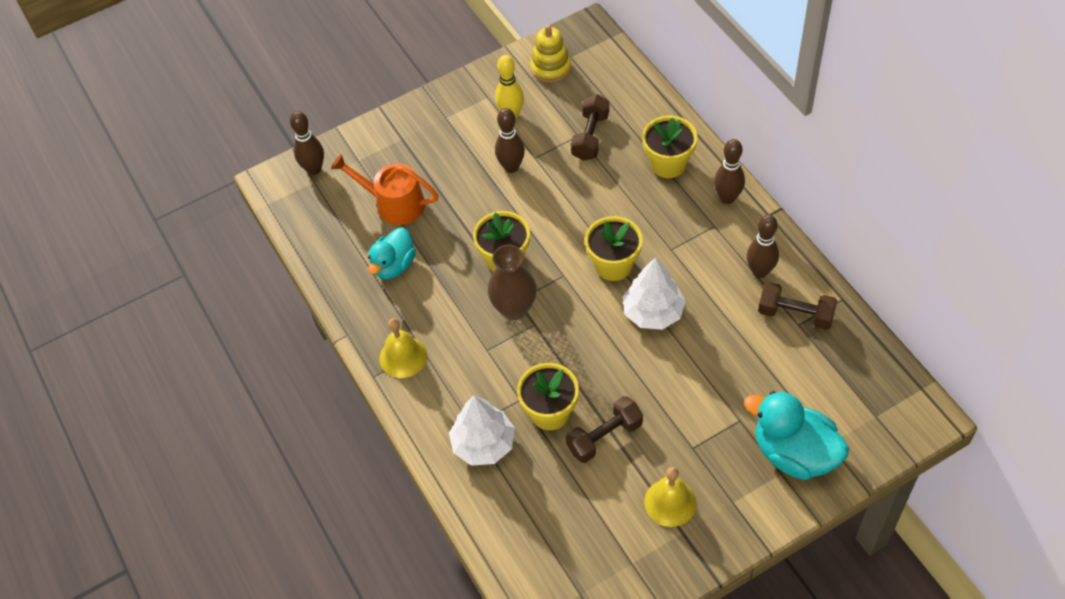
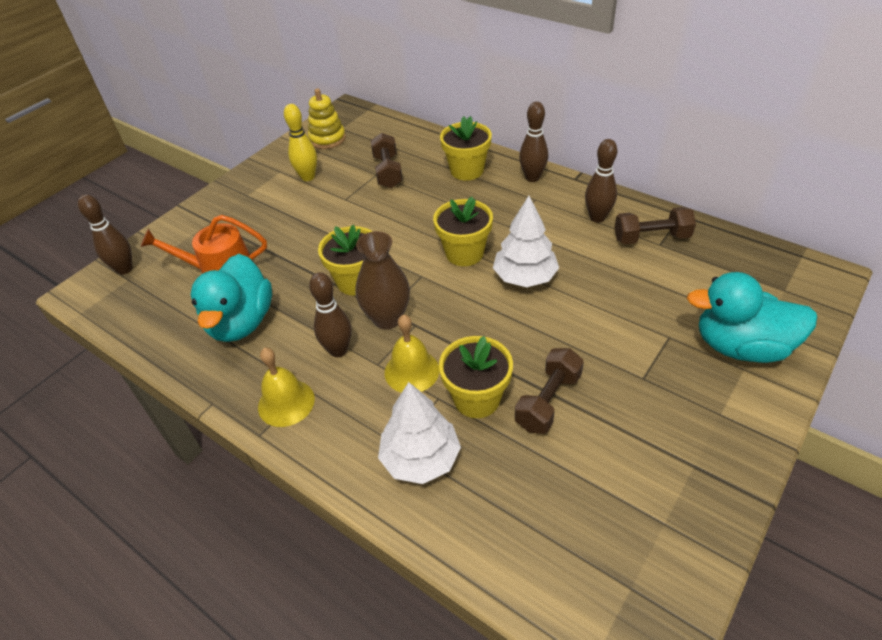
camera: 25 degrees left, 10 degrees down
turquoise duck [368,228,416,279] -> turquoise duck [190,254,272,342], size x1.52
brown bowling pin [495,108,525,173] -> brown bowling pin moved to [309,272,351,357]
yellow bell [644,467,696,527] -> yellow bell moved to [385,314,439,393]

